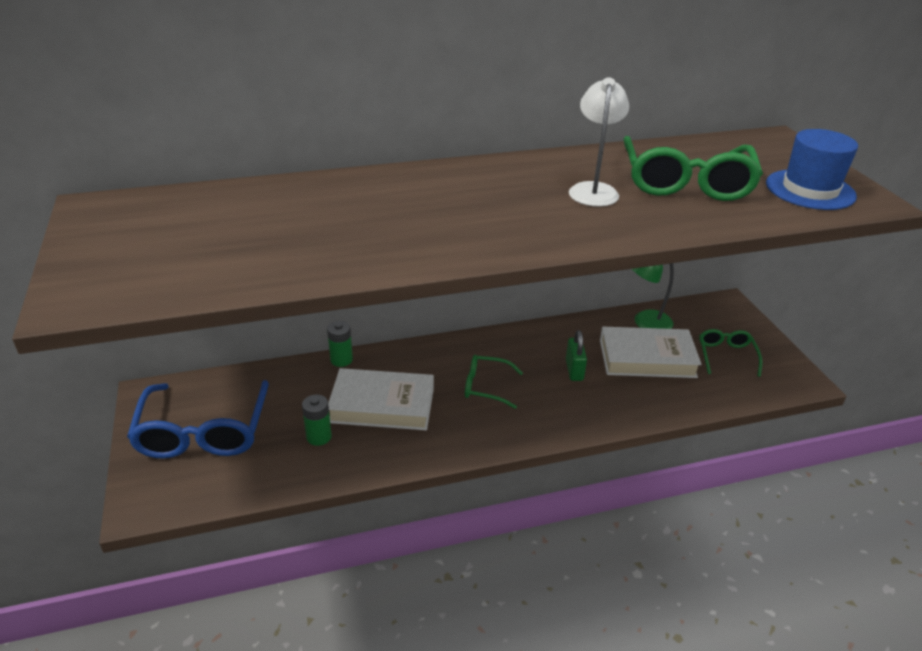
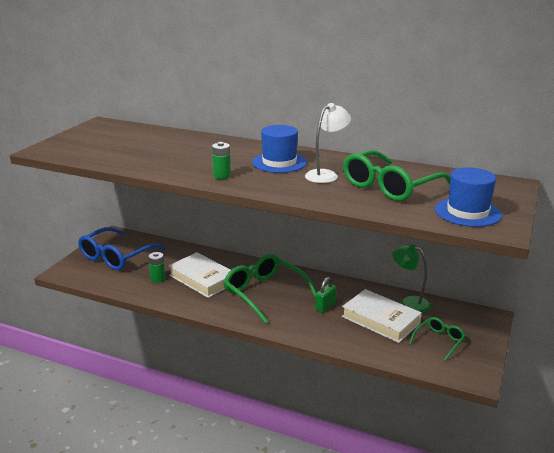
camera: 40 degrees right, 10 degrees down
green battery [327,321,353,367] -> green battery moved to [212,142,231,179]
green glasses [465,355,523,409] -> green glasses [223,254,317,324], size x1.90
none -> blue hat [252,125,307,173]

